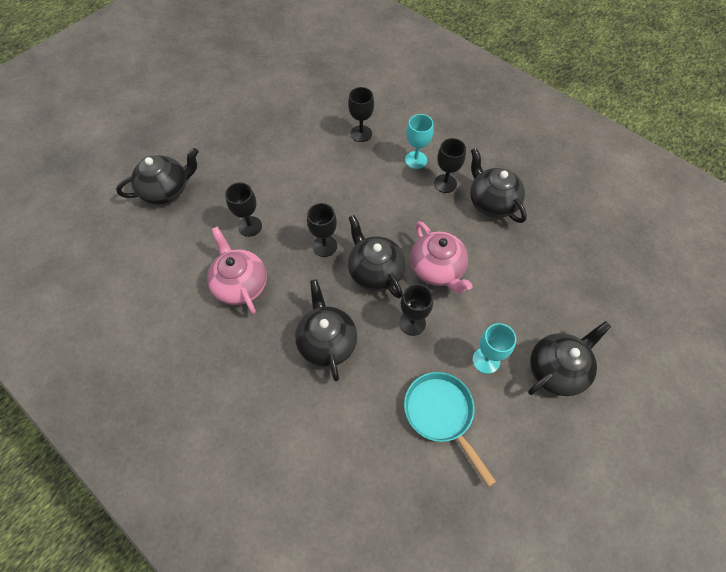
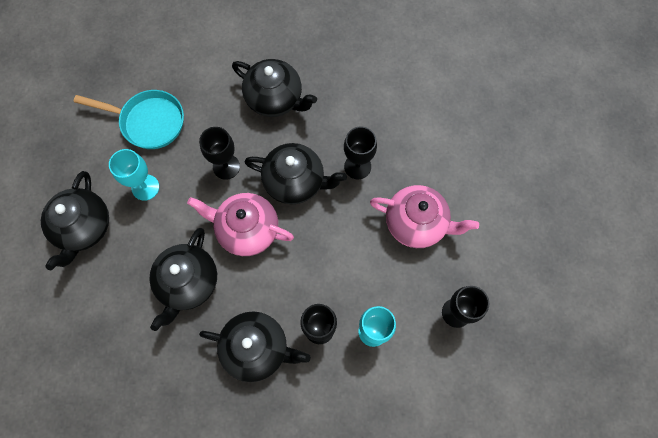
camera: 135 degrees right, 10 degrees up
black teapot [116,148,199,205] -> black teapot moved to [149,228,217,331]
pink teapot [207,226,267,314] -> pink teapot moved to [370,185,479,248]
black goblet [225,182,262,237] -> none

